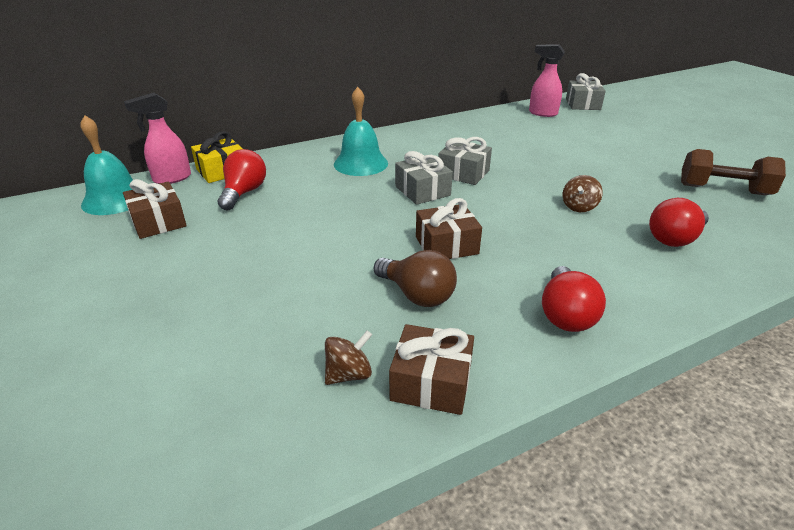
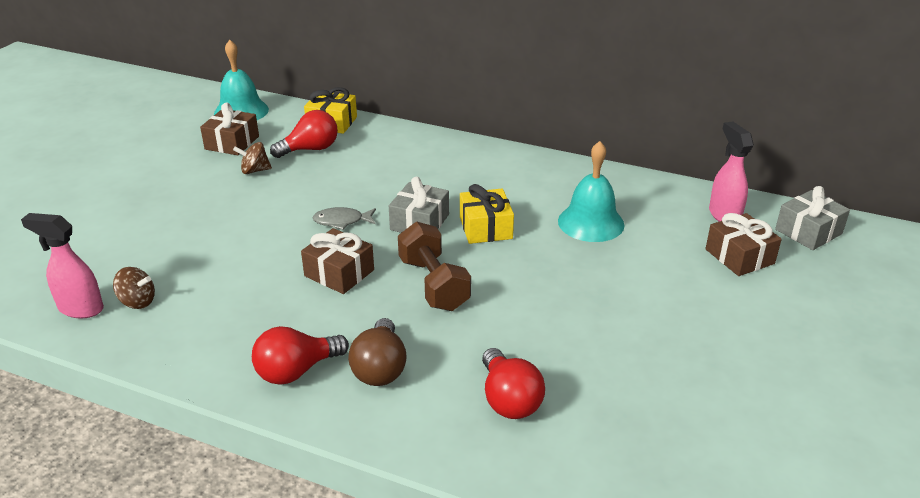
camera: 50 degrees right, 0 degrees up
pink spray bottle [124,93,191,184] -> pink spray bottle moved to [21,213,104,318]
turquoise bell [334,87,388,176] -> turquoise bell moved to [558,141,624,242]
brown light bulb [374,250,457,307] -> brown light bulb moved to [348,318,407,386]
brown gift [389,324,474,415] -> brown gift moved to [705,213,782,276]
grey gift [438,137,492,185] -> yellow gift [460,184,514,244]
brown spinning top [563,175,603,212] -> brown spinning top moved to [233,142,272,174]
red light bulb [649,198,709,247] -> red light bulb turned 120 degrees counterclockwise [482,348,545,419]
brown dumbbell [681,149,786,195] -> brown dumbbell moved to [398,222,471,311]
none -> grey fish [312,207,376,230]

